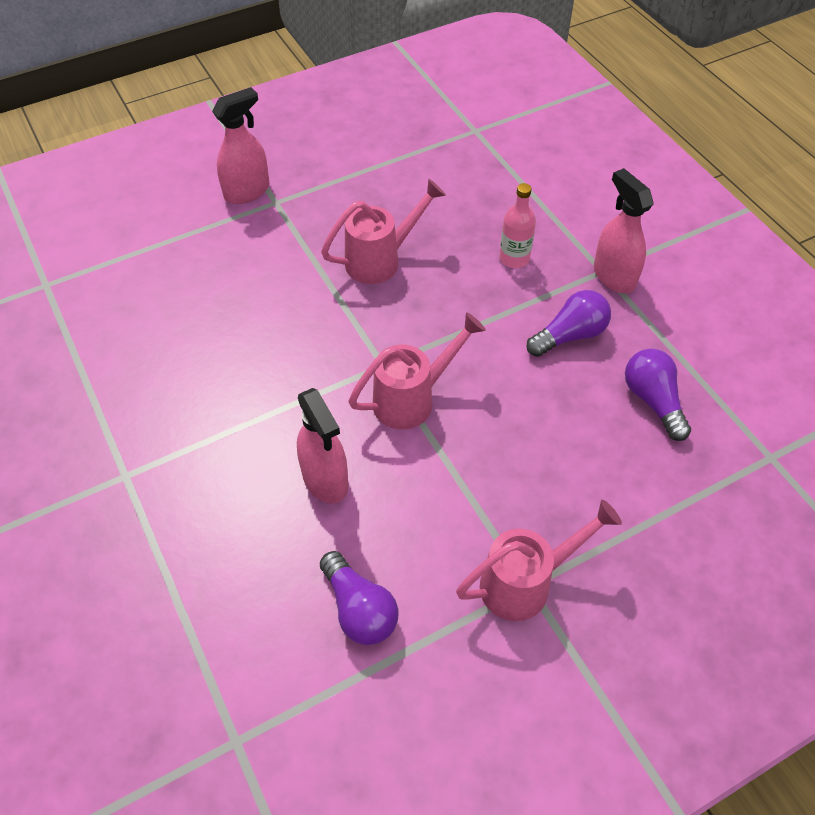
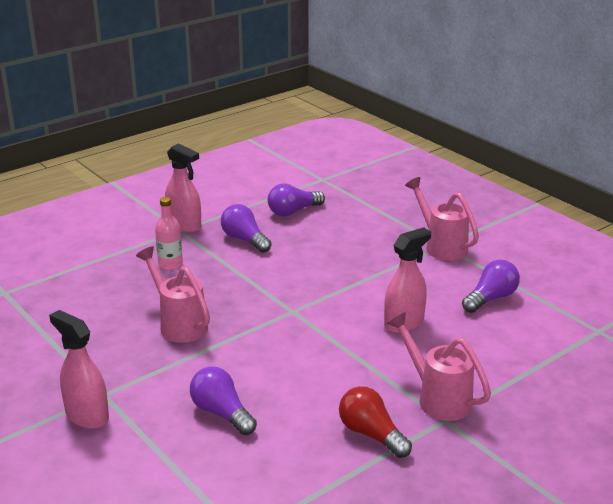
camera: 100 degrees left, 25 degrees down
pink watering can [349,312,486,429] -> pink watering can moved to [387,312,491,421]
pink spray bottle [594,168,654,293] -> pink spray bottle turned 105 degrees counterclockwise [165,143,201,233]
none -> purple light bulb [190,367,257,435]
none -> red light bulb [339,386,412,458]

